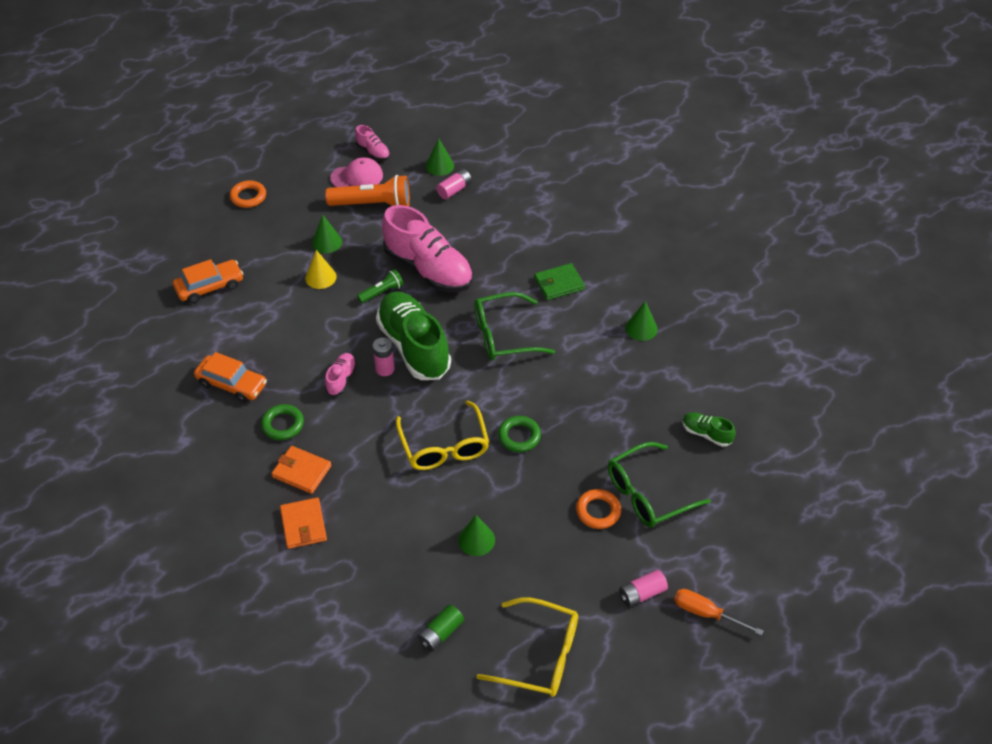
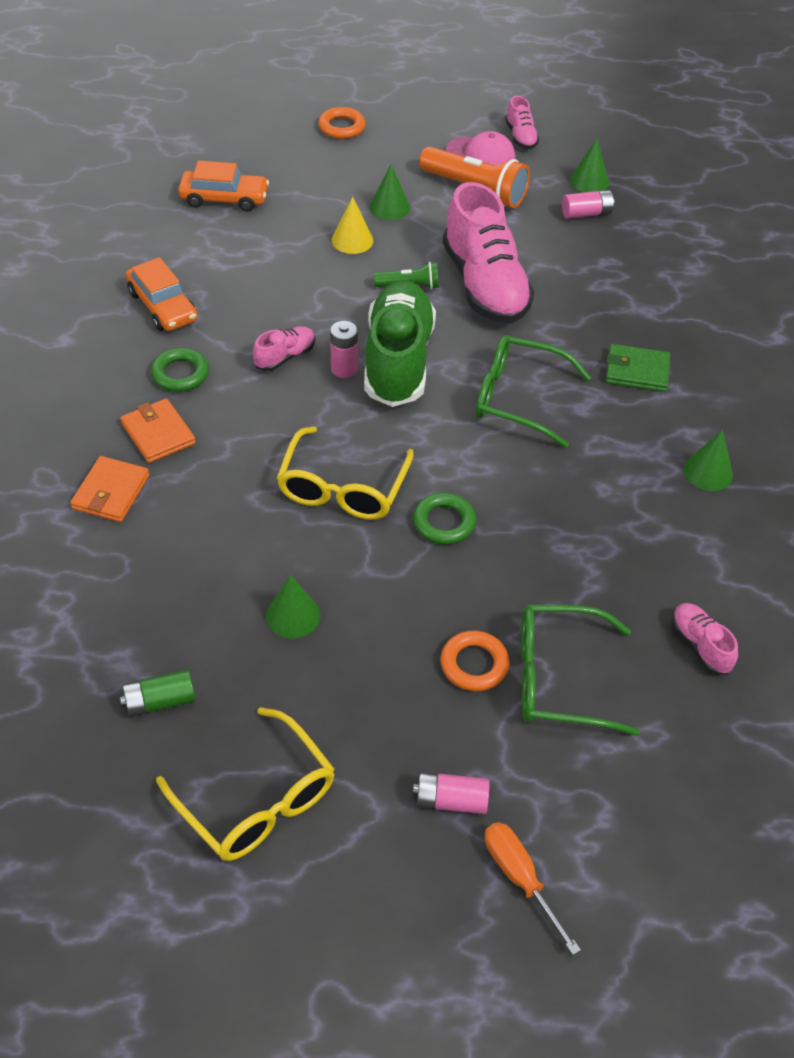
camera: 30 degrees right, 0 degrees up
green shoe [682,412,736,447] -> pink shoe [672,603,738,675]

